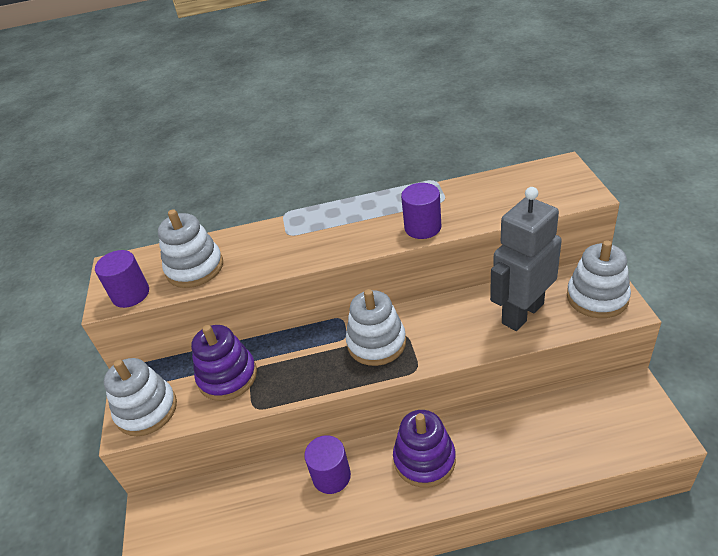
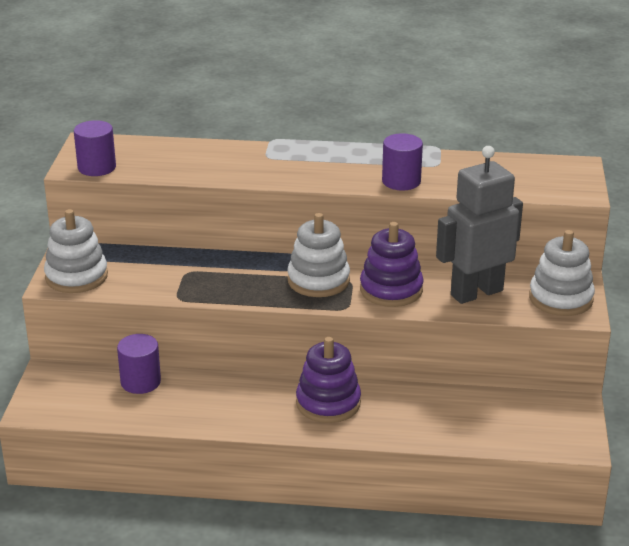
camera: 10 degrees right, 10 degrees down
white stacking toy [158,209,223,288] -> none
purple stacking toy [191,325,257,401] -> purple stacking toy moved to [360,222,424,307]
purple cylinder [304,435,351,494] -> purple cylinder moved to [117,334,161,394]

